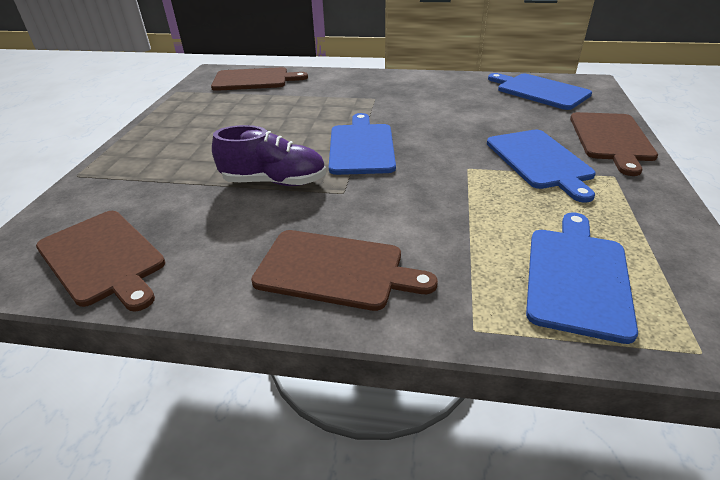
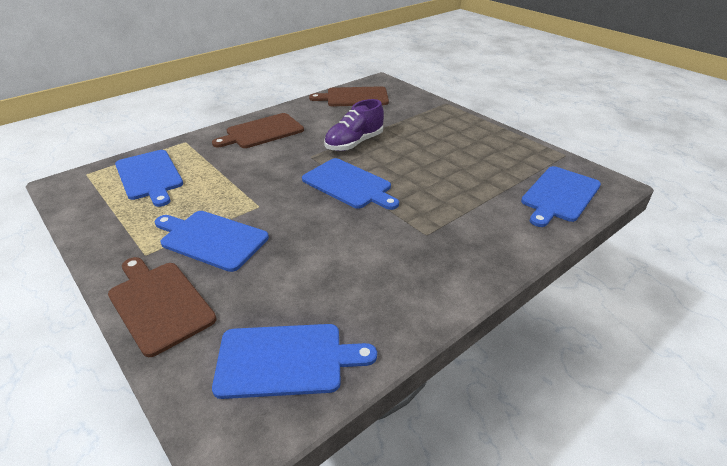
camera: 130 degrees right, 0 degrees up
brown cutting board [211,67,308,91] -> blue cutting board [521,166,601,227]

